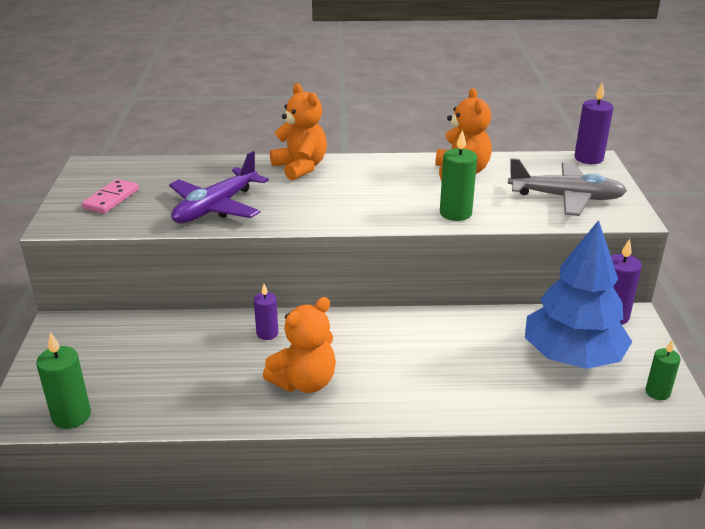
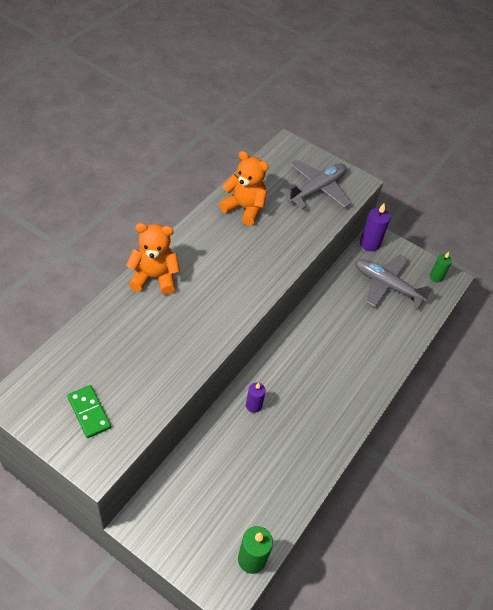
camera: 60 degrees left, 20 degrees up
pink domino [82,179,139,214] -> green domino [67,385,111,438]
purple plane [169,151,269,223] -> none
orange teddy bear [263,297,336,393] -> none
green candle [440,129,477,221] -> none
blue tree [525,220,632,369] -> grey plane [355,255,432,309]
purple candle [574,82,613,164] -> none

